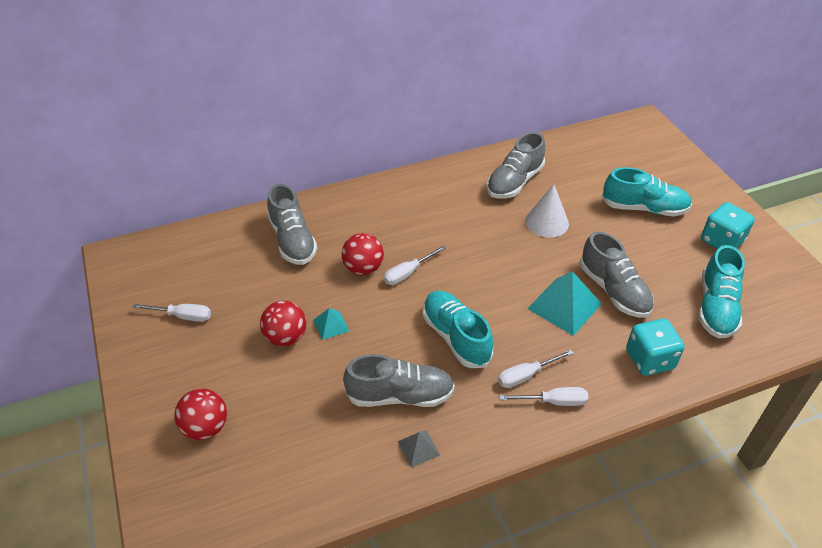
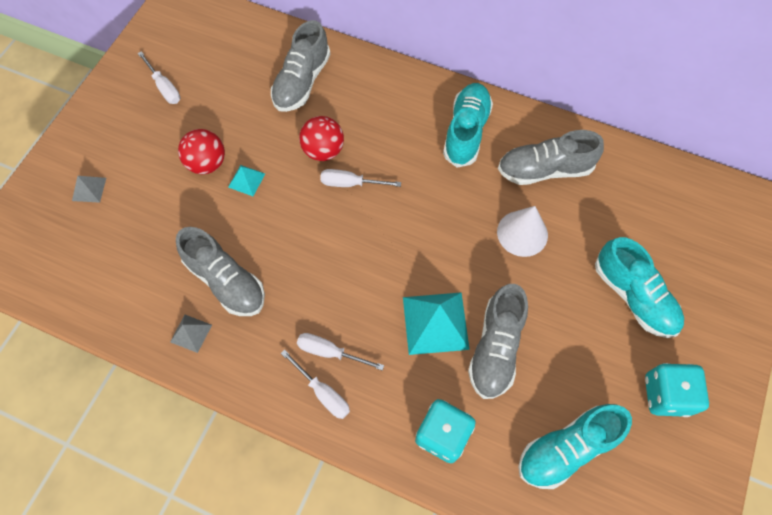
camera: 45 degrees right, 20 degrees up
red ball [174,389,227,440] -> grey pyramid [72,176,106,203]
turquoise shoe [423,291,493,368] -> turquoise shoe moved to [443,83,493,168]

